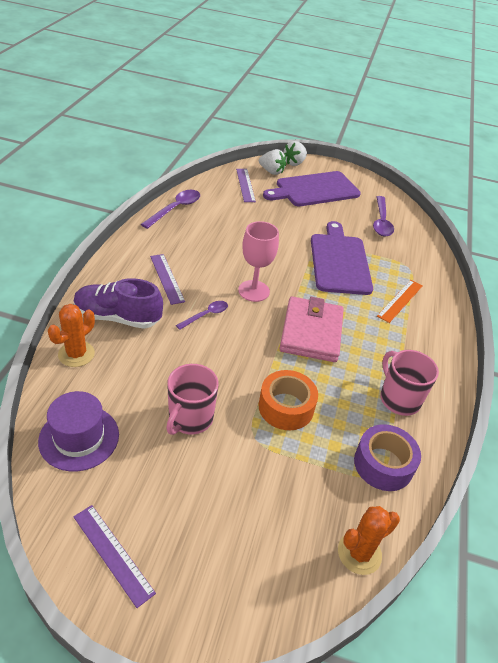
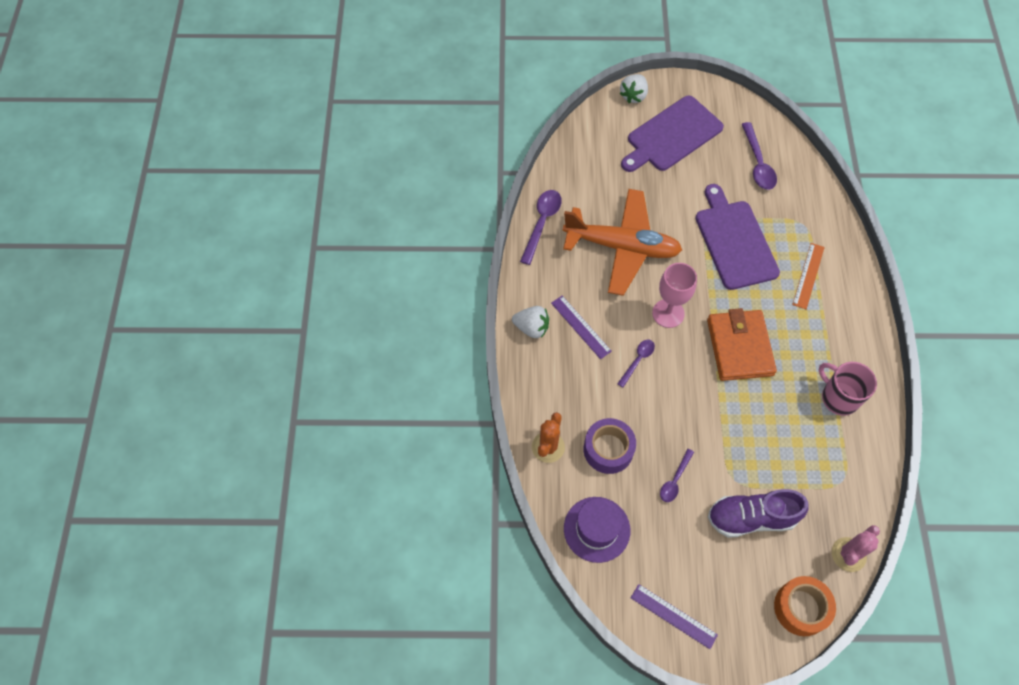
camera: 10 degrees left, 20 degrees up
purple shoe [74,278,163,329] -> purple shoe moved to [708,489,808,538]
pink mug [166,364,219,435] -> purple spoon [660,449,694,502]
purple ruler [236,169,256,202] -> none
white strawberry [259,149,286,175] -> white strawberry moved to [512,306,549,338]
orange tape [259,370,318,430] -> orange tape moved to [774,576,836,636]
pink wallet [280,296,344,362] -> orange wallet [707,308,777,381]
orange cactus [338,506,400,575] -> pink cactus [832,525,880,572]
purple tape [354,424,421,491] -> purple tape moved to [583,418,636,474]
none -> orange plane [562,189,682,296]

